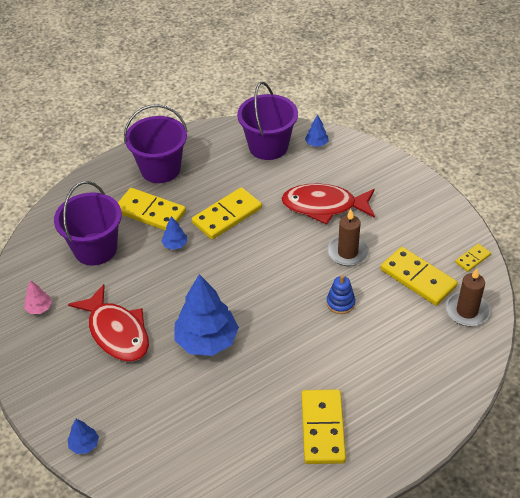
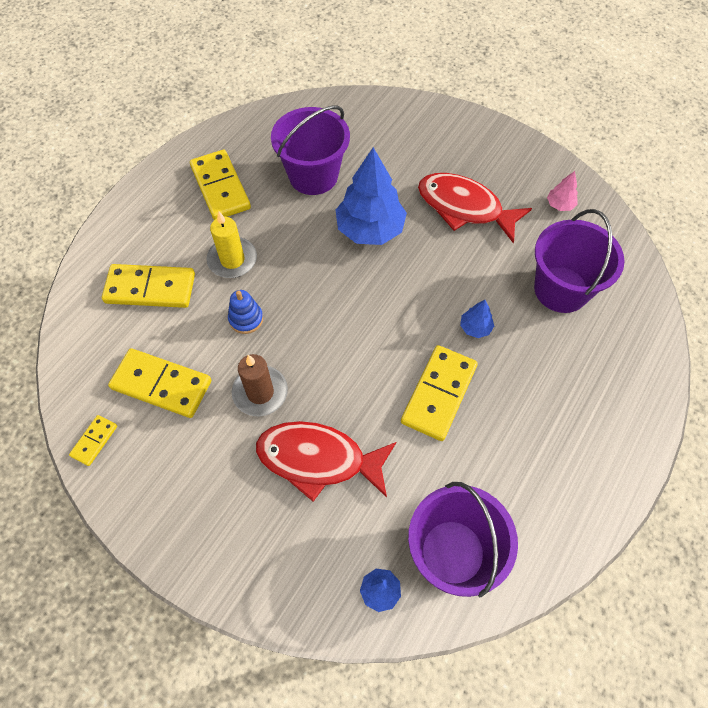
camera: 155 degrees right, 15 degrees up
blue tree [68,419,99,454] -> none
yellow domino [118,188,186,230] -> yellow domino moved to [102,264,195,308]
purple bucket [124,104,188,183] -> purple bucket moved to [271,105,350,195]
red fish [281,184,375,224] -> red fish turned 150 degrees counterclockwise [256,421,396,502]
brown candle [445,268,490,326] -> none
none -> yellow candle [206,211,257,278]

